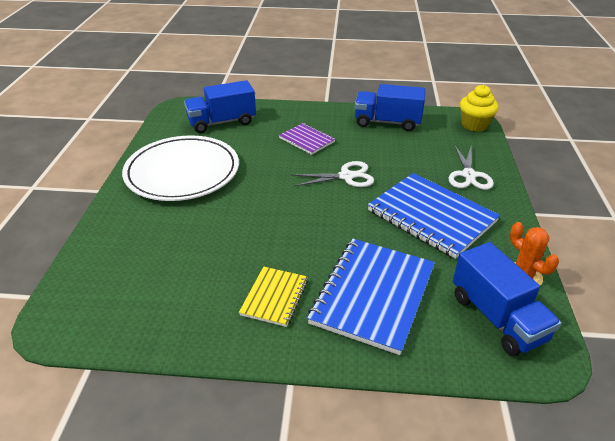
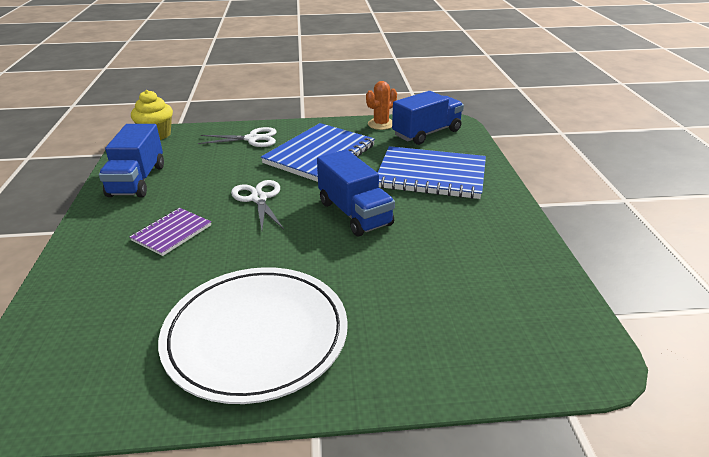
camera: 100 degrees left, 5 degrees down
blue truck [184,80,256,133] -> blue truck moved to [317,149,395,236]
yellow notebook [239,267,308,327] -> none

